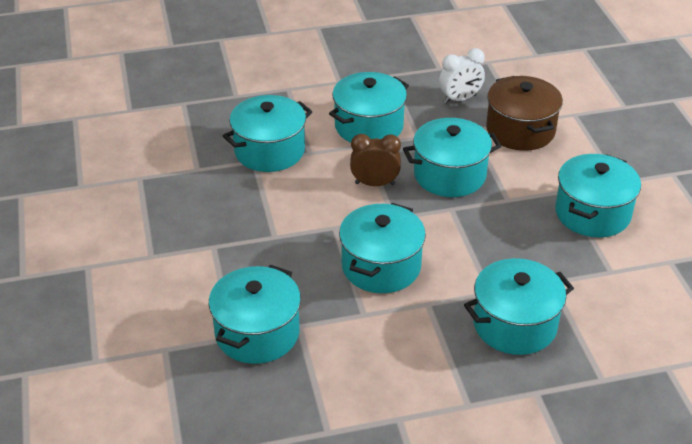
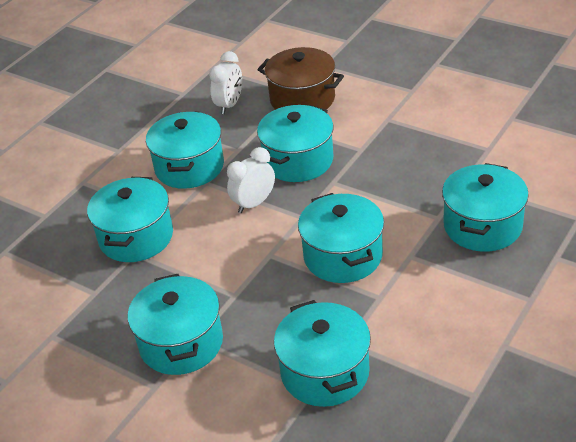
camera: 40 degrees left, 0 degrees up
brown clock [350,134,401,186] -> white clock [227,147,275,213]
turquoise pot [555,154,641,238] -> turquoise pot moved to [128,274,223,375]

